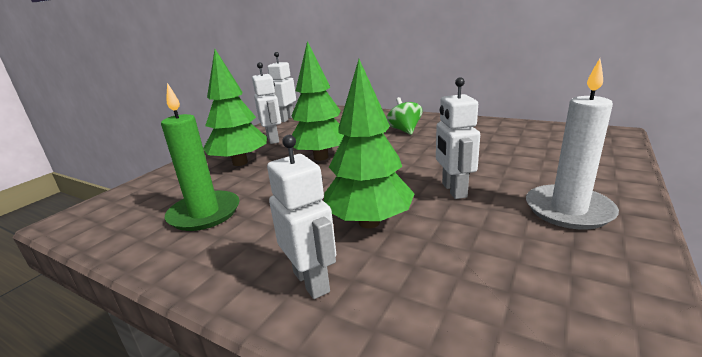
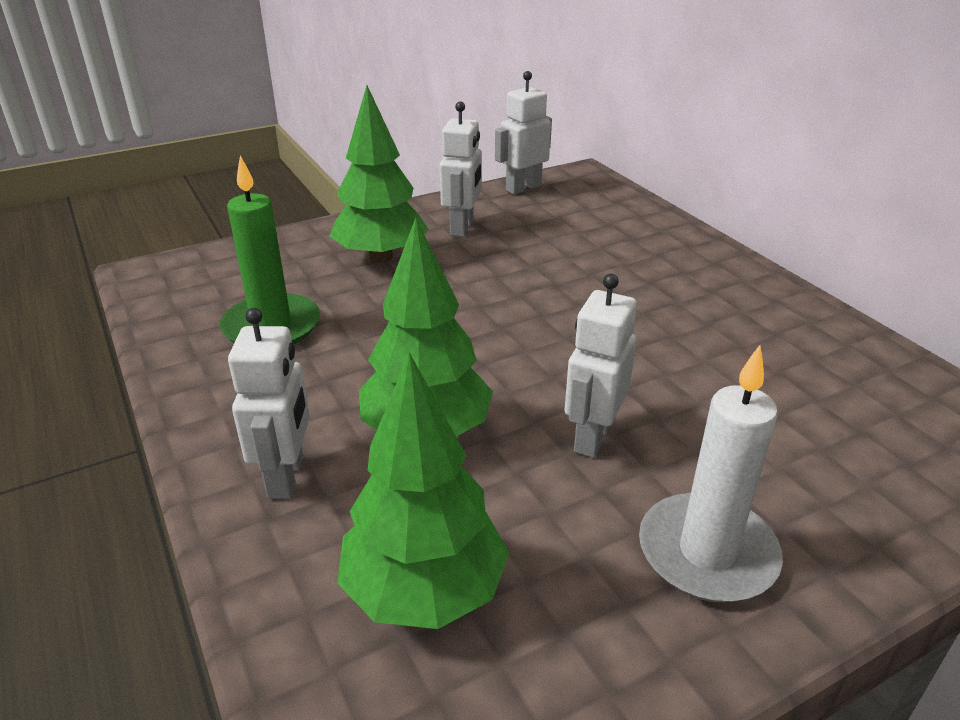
camera: 30 degrees right, 10 degrees up
green tree [291,41,344,161] -> green tree moved to [337,352,509,629]
green spinning top [386,97,422,135] -> none

